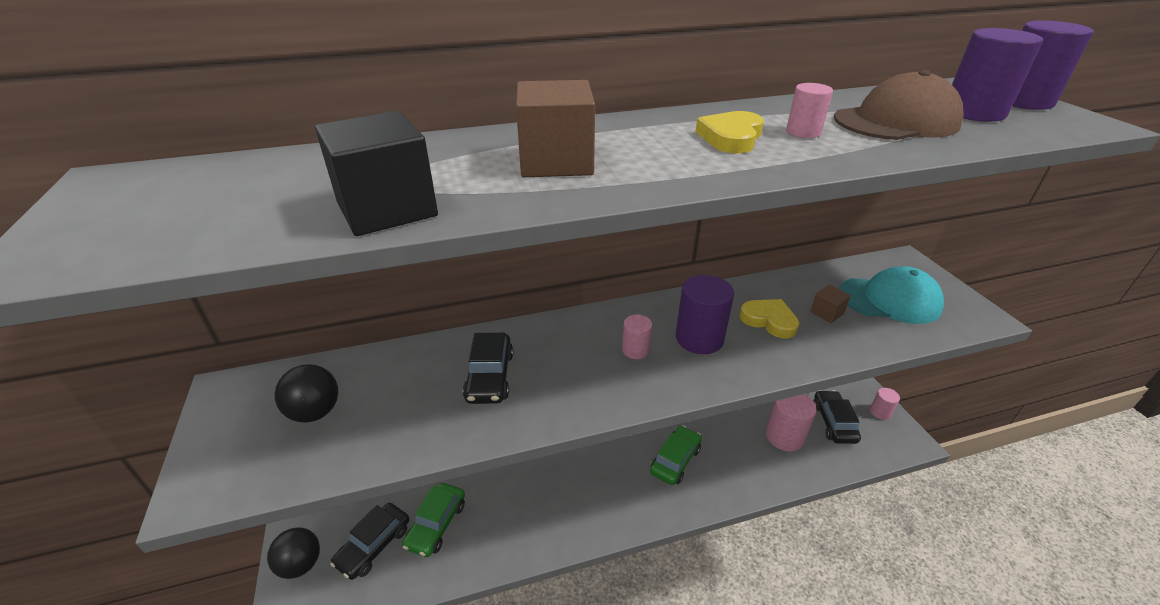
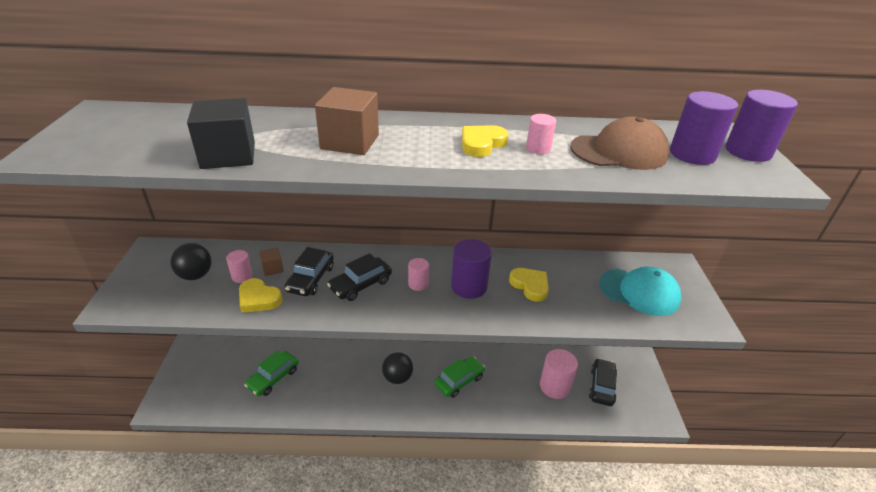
camera: 15 degrees right, 0 degrees up
black ball [267,527,320,579] -> black ball moved to [382,352,413,384]
black car [330,503,409,580] -> black car moved to [327,253,392,301]
brown cube [810,285,851,323] -> brown cube moved to [259,247,284,276]
pink cylinder [870,388,900,420] -> pink cylinder moved to [226,250,253,283]
none -> yellow heart [239,278,283,312]

